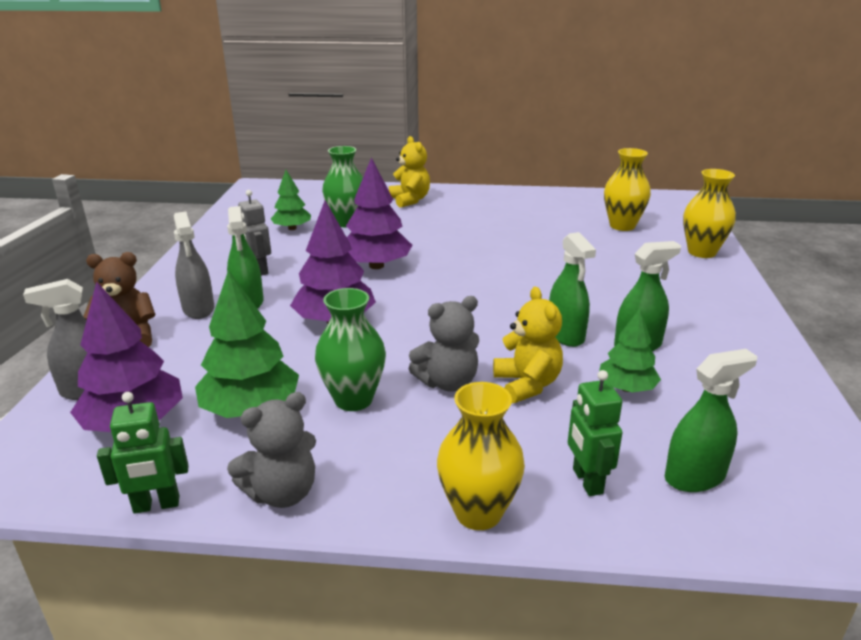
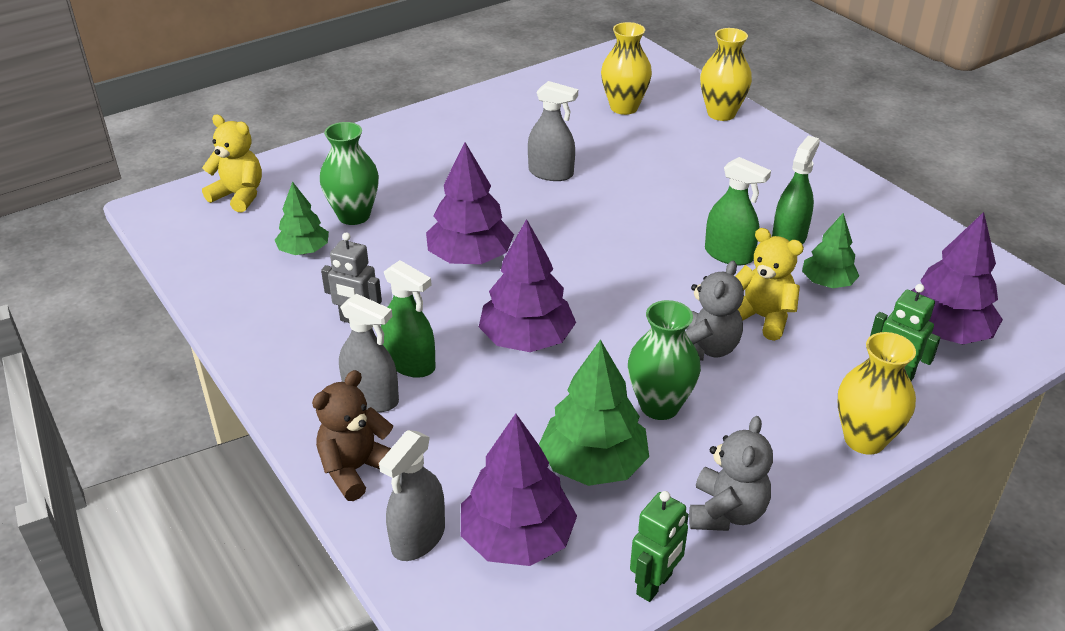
camera: 40 degrees left, 10 degrees up
yellow teddy bear [389,136,430,208] -> yellow teddy bear moved to [202,115,262,213]
green spray bottle [665,349,758,492] -> purple tree [911,212,1003,344]
none -> grey spray bottle [528,81,578,181]

